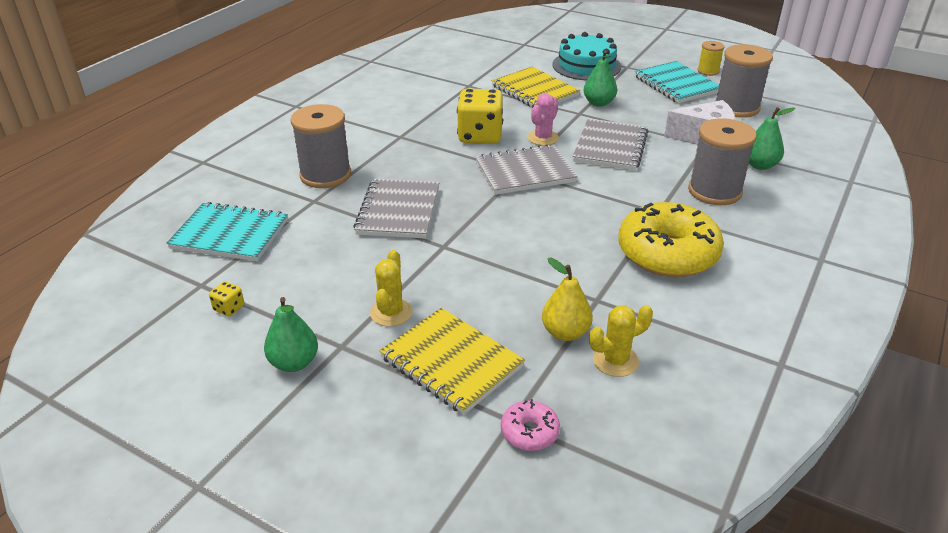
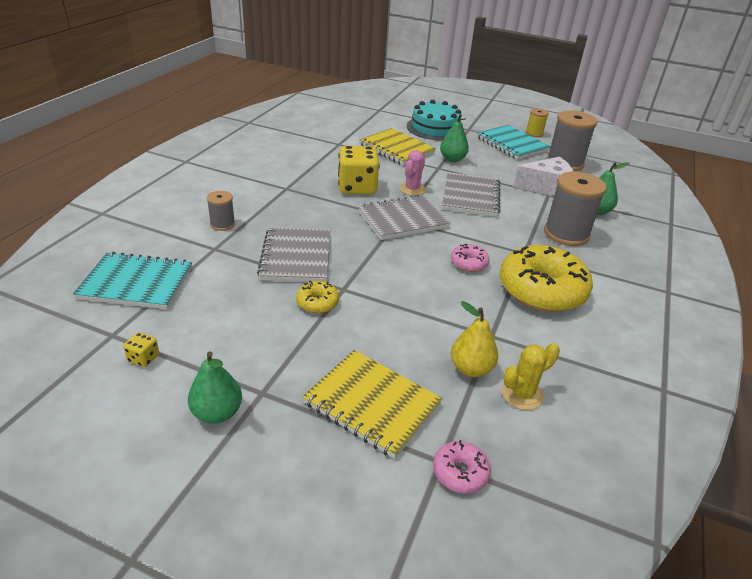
camera: 10 degrees left, 0 degrees up
grey spool [291,104,351,188] -> grey spool [207,191,235,231], size x0.52
yellow cactus [370,250,413,327] -> none
none -> yellow donut [296,281,339,313]
none -> pink donut [451,244,490,272]

